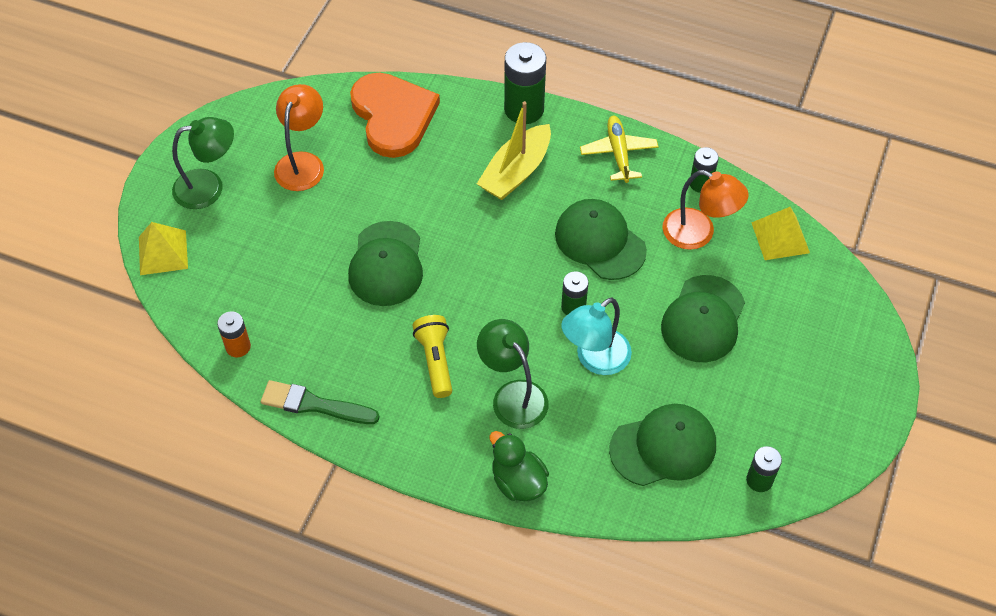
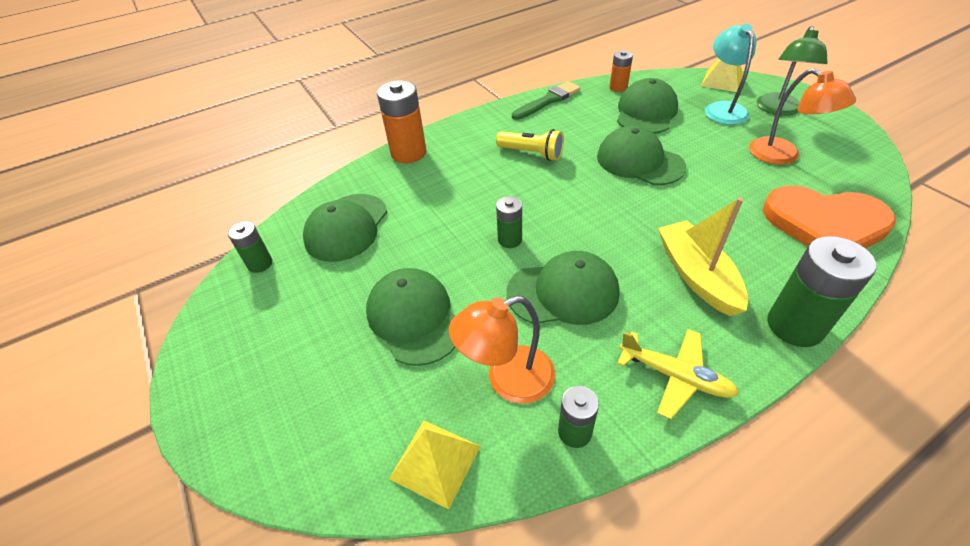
camera: 130 degrees right, 10 degrees down
green lamp [477,319,549,429] -> none
green duck [490,431,549,501] -> orange battery [377,80,427,163]
turquoise lamp [561,297,632,375] -> turquoise lamp moved to [705,24,756,125]
none -> green cap [617,78,678,134]

